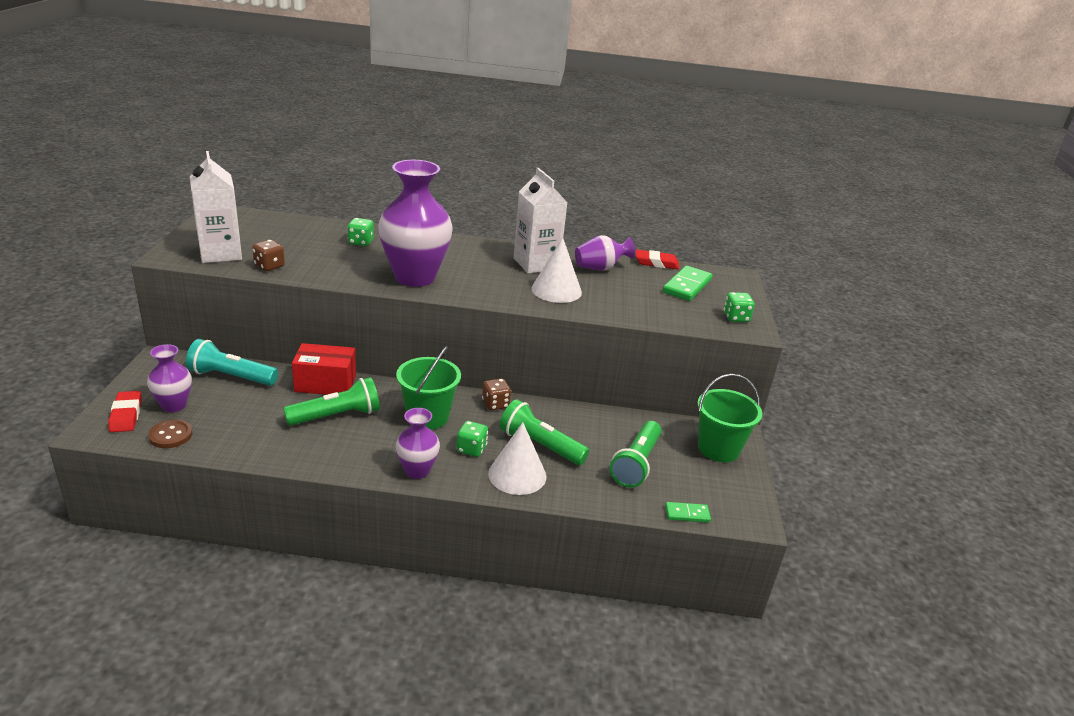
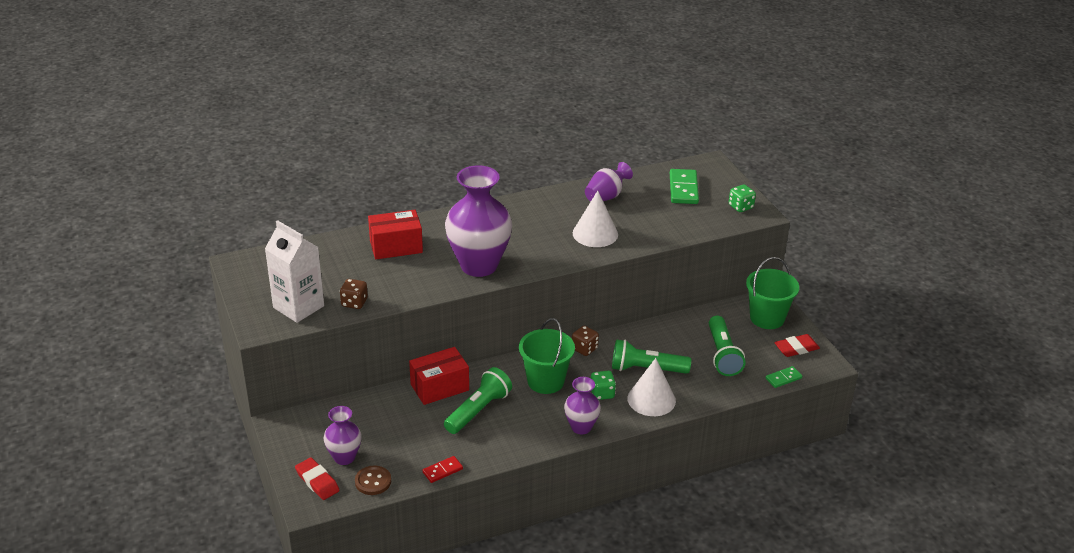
camera: 25 degrees left, 5 degrees up
turquoise flashlight [186,339,278,386] -> none
green dice [347,218,374,246] -> red box [368,210,423,259]
white carton [514,168,567,273] -> none
red eraser [636,250,679,269] -> red eraser moved to [774,334,820,357]
none -> red domino [423,456,463,483]

